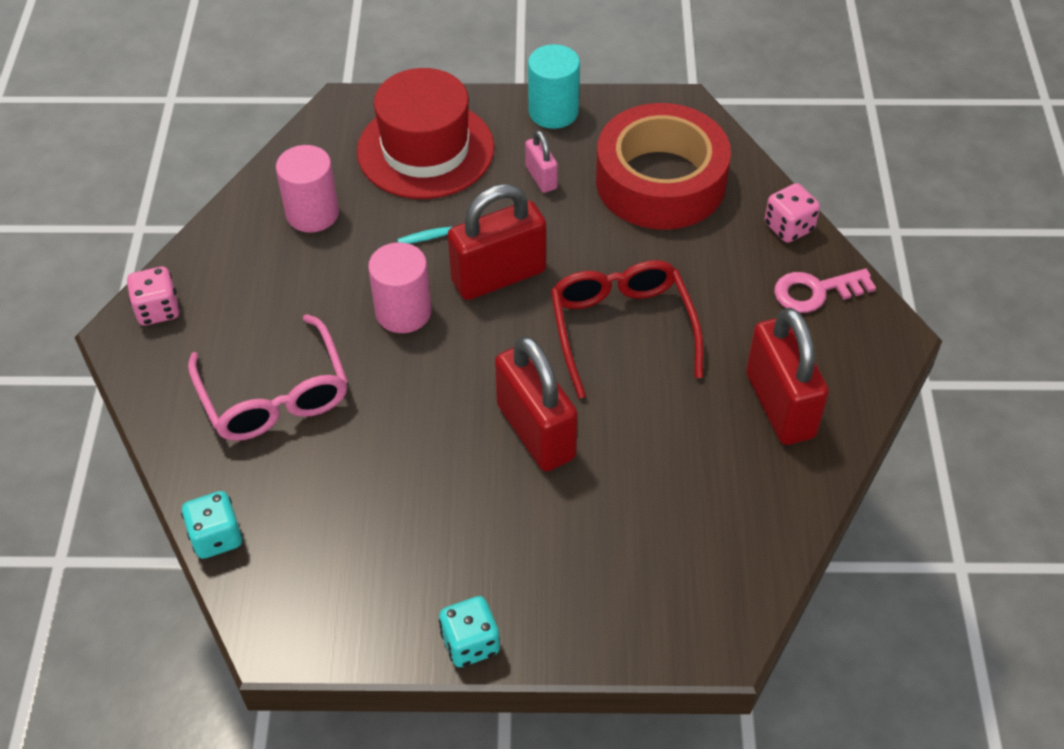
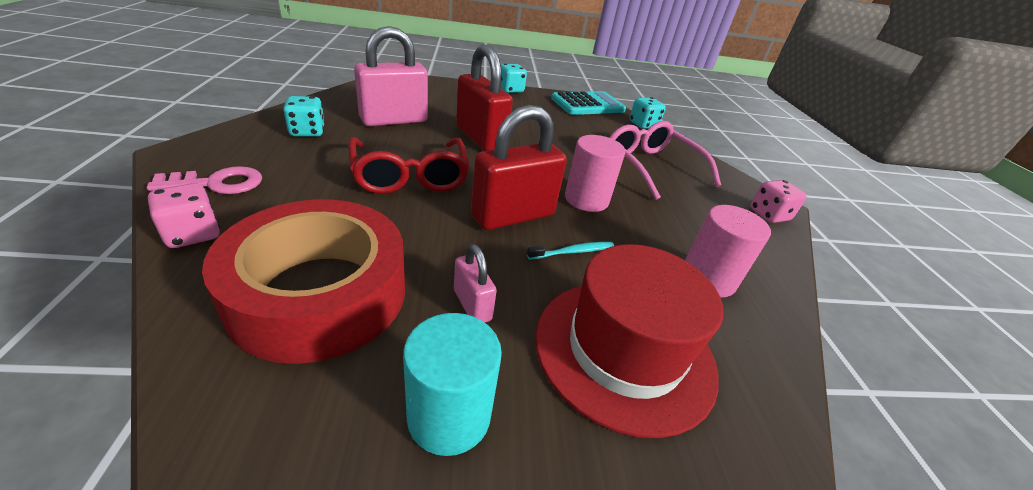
camera: 170 degrees right, 15 degrees down
red padlock [746,307,829,445] -> turquoise dice [283,96,325,137]
none -> pink padlock [354,26,428,126]
none -> turquoise calculator [551,91,626,115]

